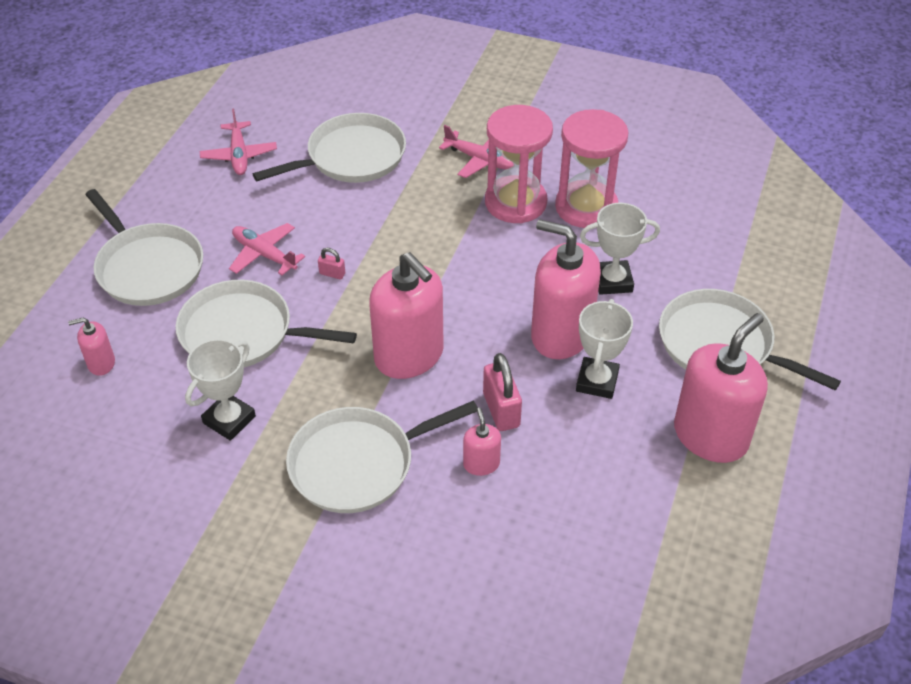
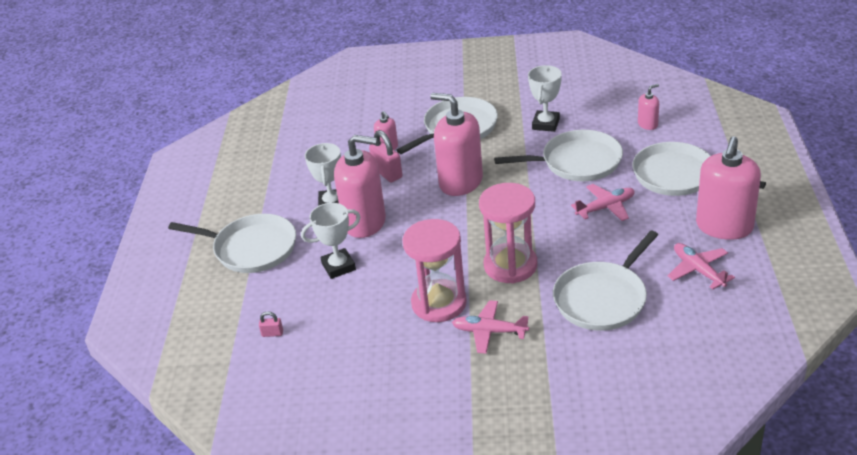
camera: 165 degrees right, 10 degrees down
pink plane [229,223,305,275] -> pink plane turned 45 degrees counterclockwise [571,184,635,221]
pink padlock [318,248,345,280] -> pink padlock moved to [259,311,283,337]
pink hourglass [555,109,628,228] -> pink hourglass moved to [479,183,537,283]
pink soap dispenser [674,313,768,463] -> pink soap dispenser moved to [696,136,761,240]

